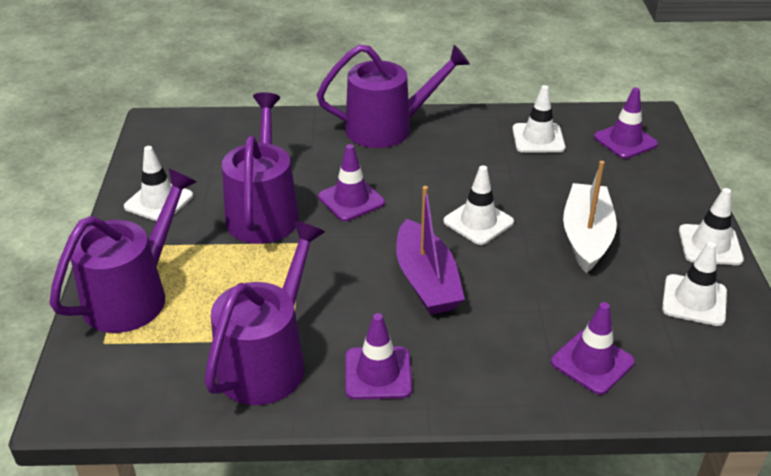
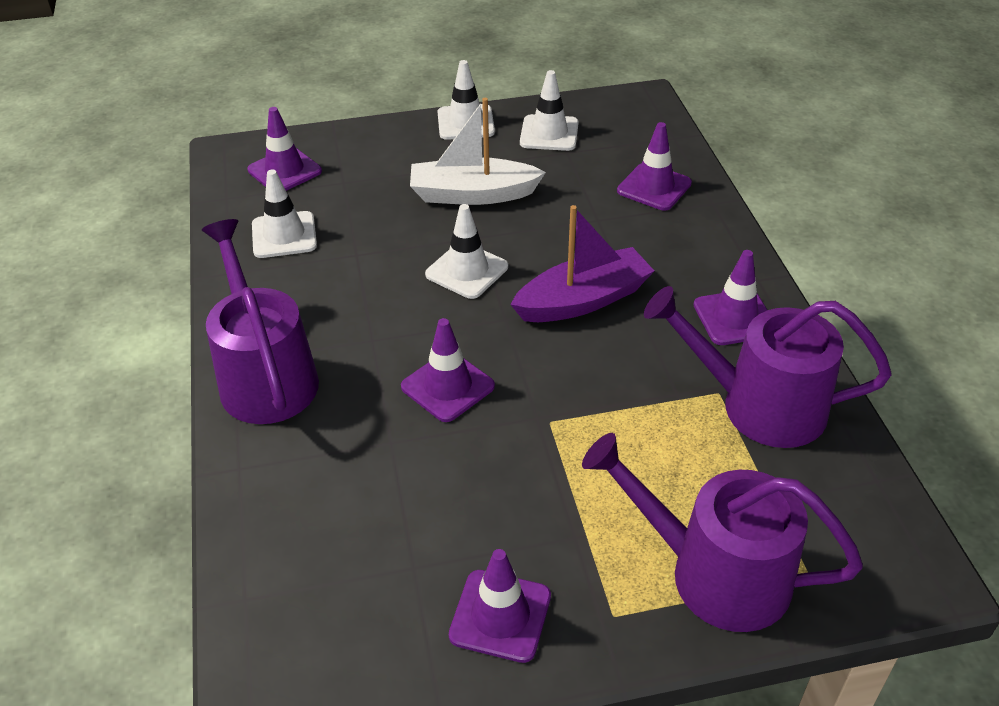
camera: 100 degrees left, 5 degrees up
white traffic cone [124,146,193,221] -> purple traffic cone [449,549,551,663]
purple watering can [222,92,299,244] -> none

